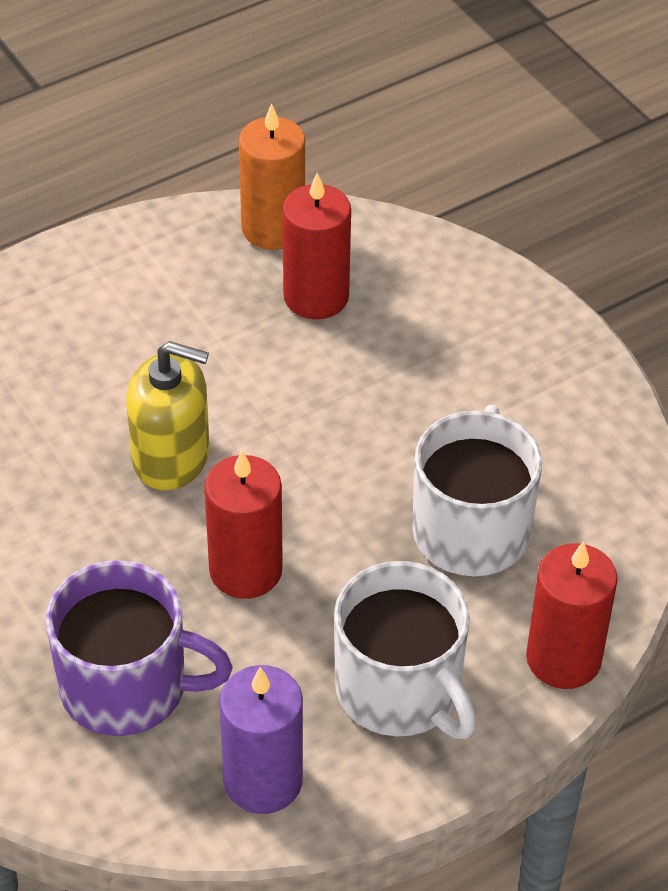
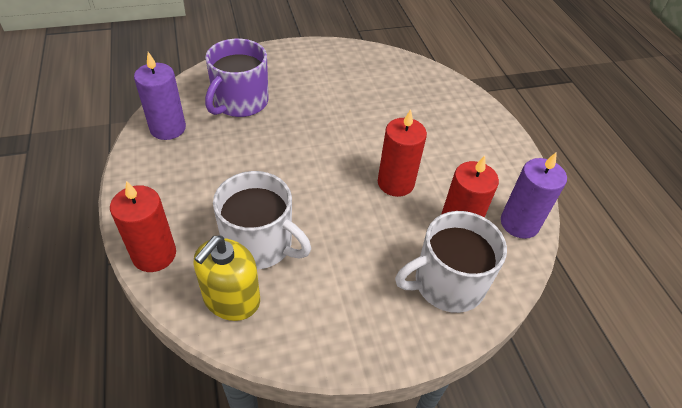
camera: 105 degrees right, 0 degrees up
yellow soap dispenser [126,341,209,490] -> yellow soap dispenser moved to [194,236,260,321]
red candle [204,451,283,599] -> red candle moved to [378,109,427,197]
orange candle [239,103,305,250] -> purple candle [501,153,567,239]
white mug [334,561,476,739] -> white mug moved to [395,211,507,313]

